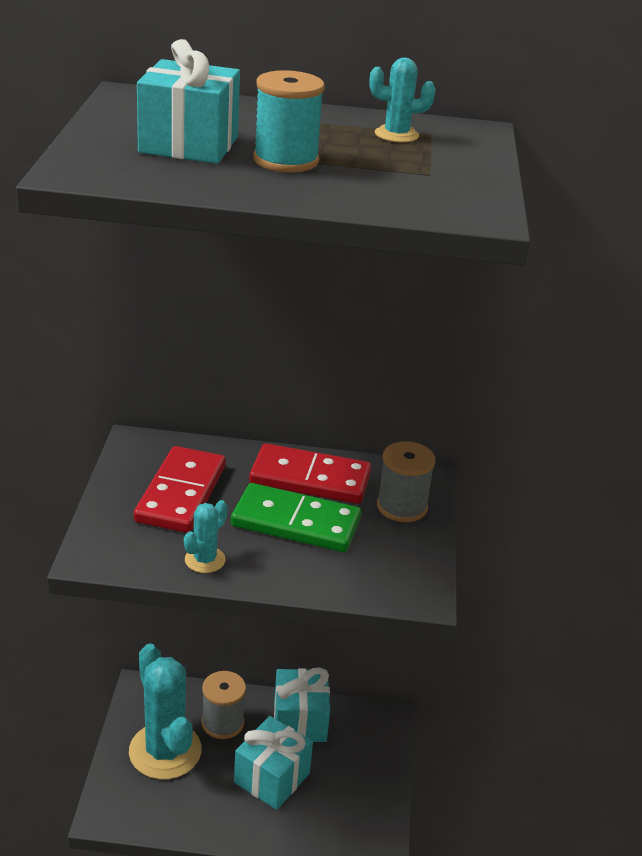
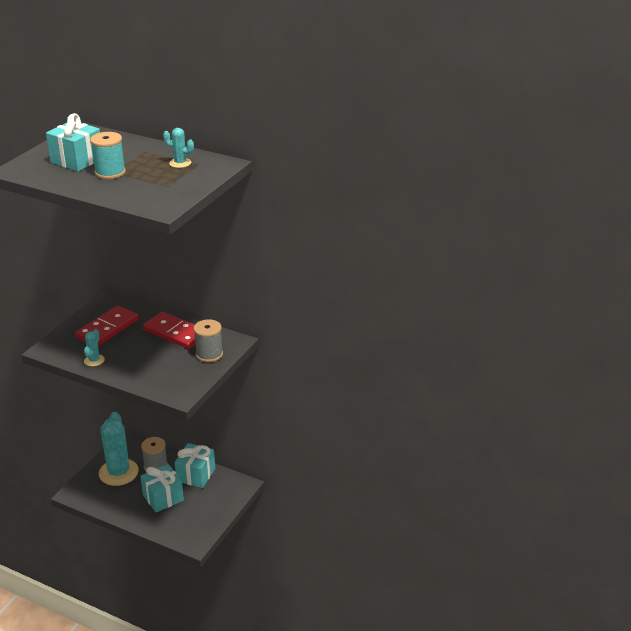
camera: 25 degrees right, 0 degrees up
turquoise cactus [184,500,228,573] -> turquoise cactus turned 45 degrees counterclockwise [84,329,105,366]
green domino [231,483,361,552] -> none

